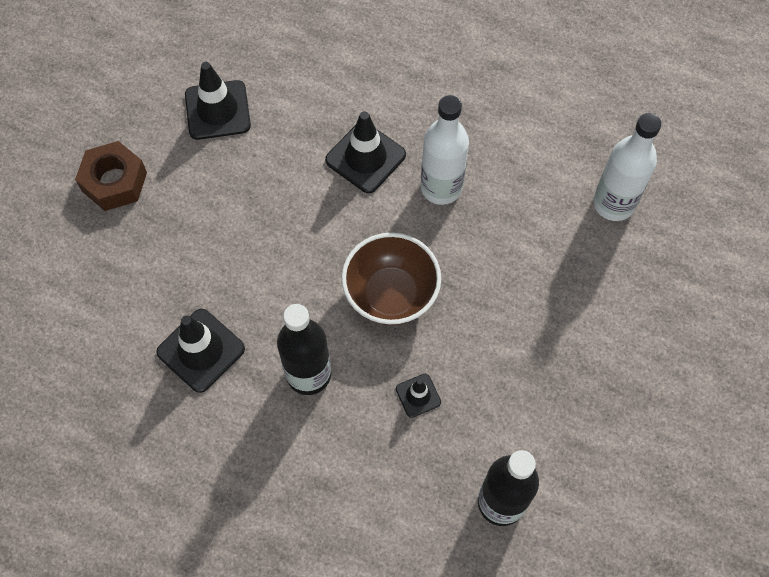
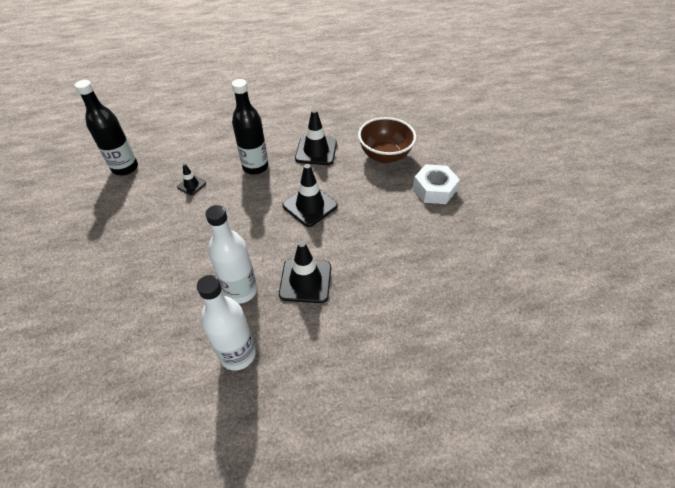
camera: 145 degrees right, 15 degrees down
brown nut [75,141,147,211] -> white nut [413,164,460,204]
black traffic cone [185,62,251,140] -> black traffic cone moved to [282,164,338,227]
brown bowl [342,233,441,325] -> brown bowl moved to [358,117,416,163]
white bottle [593,113,661,221] -> white bottle moved to [197,275,256,371]

